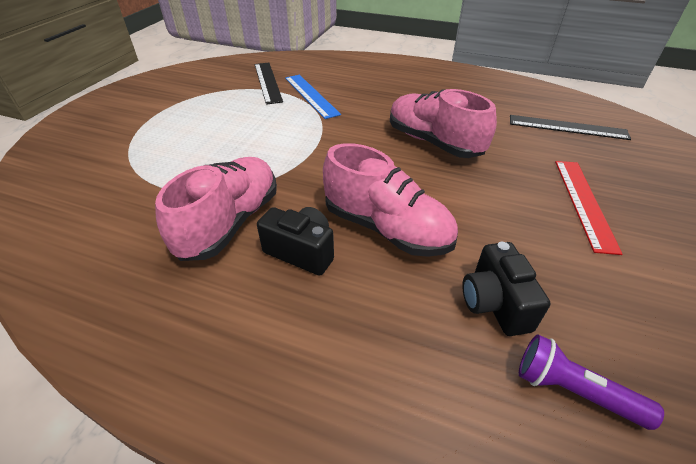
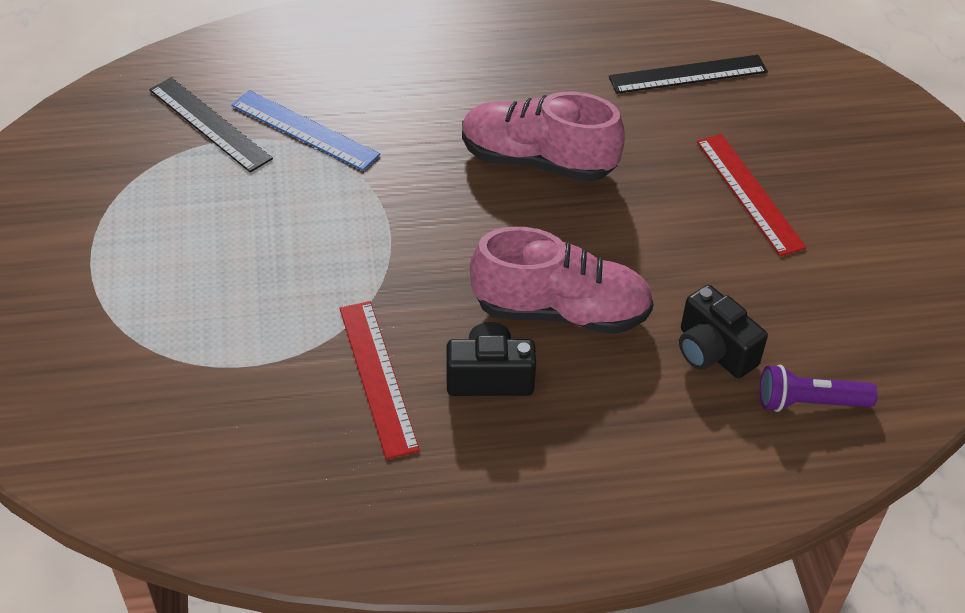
camera: 30 degrees left, 5 degrees up
pink shoe [155,157,277,261] -> red ruler [339,301,420,459]

